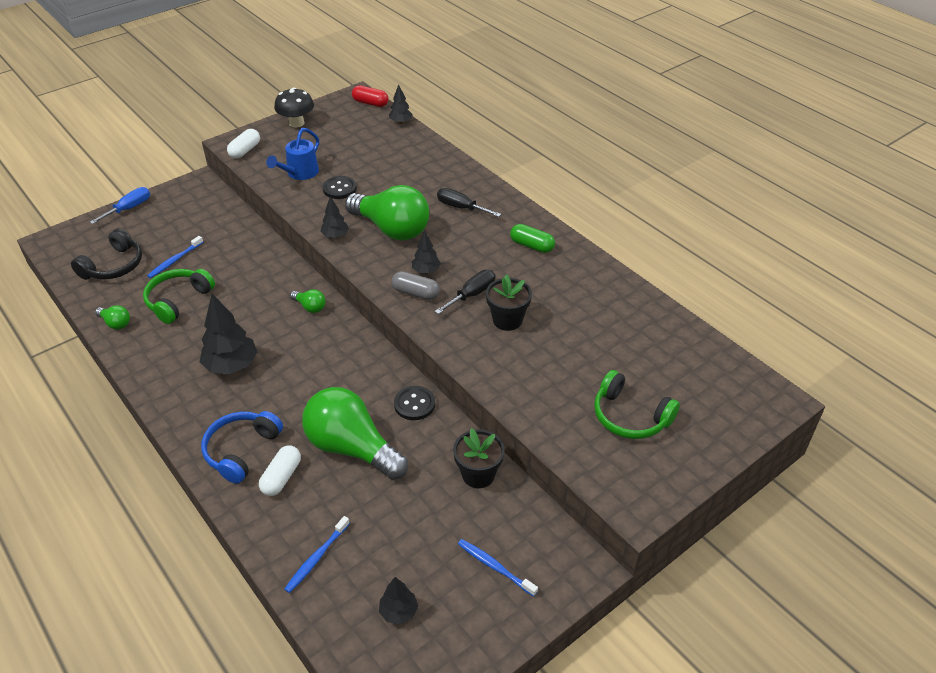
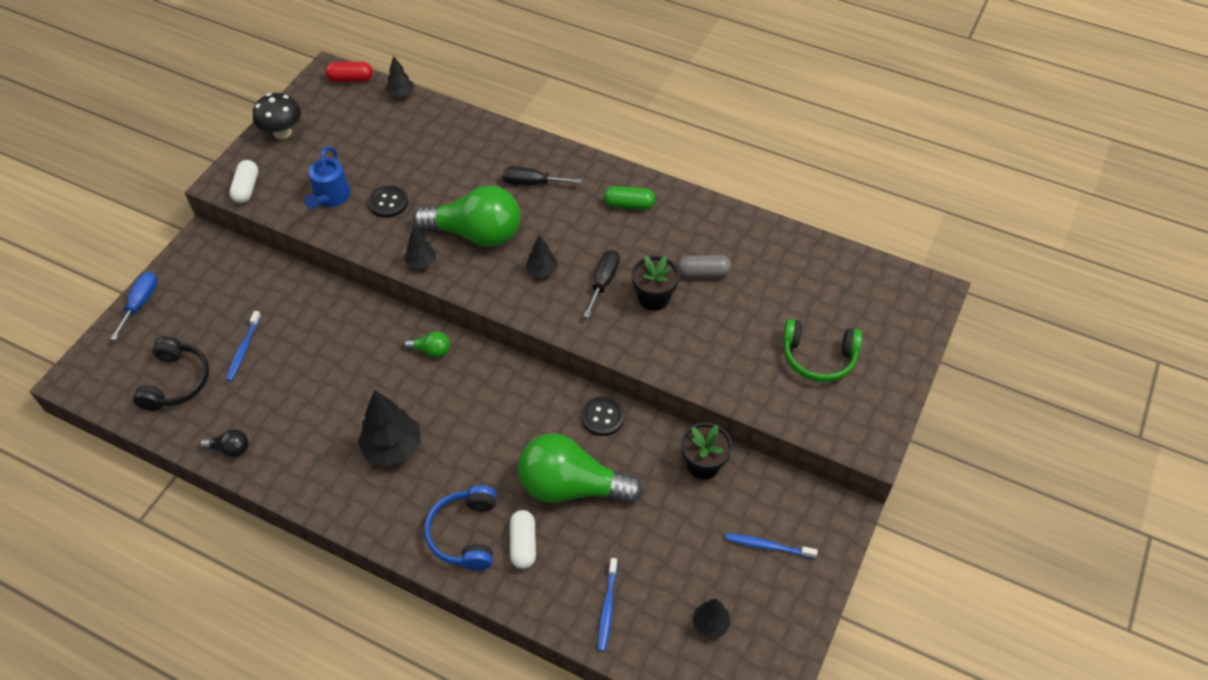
camera: 25 degrees left, 10 degrees up
green light bulb [95,305,130,330] -> black light bulb [200,429,249,457]
green headphones [143,269,215,324] -> none
grey capsule [392,271,440,300] -> grey capsule moved to [677,255,732,278]

